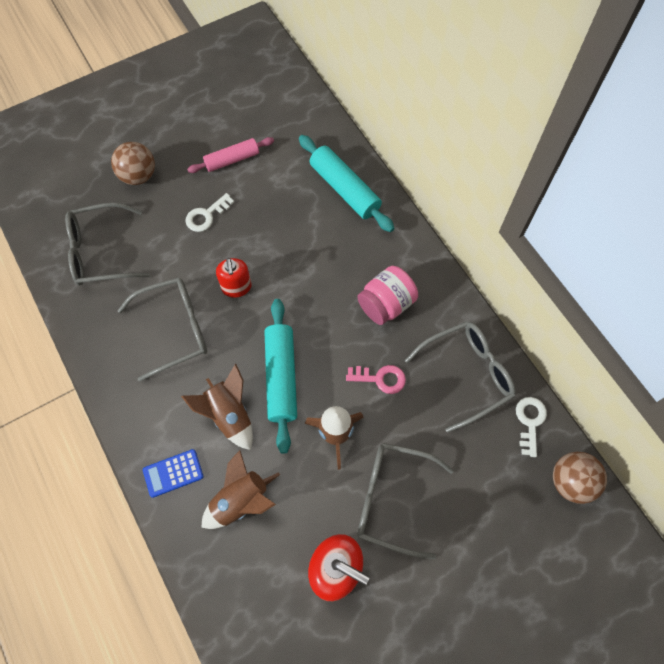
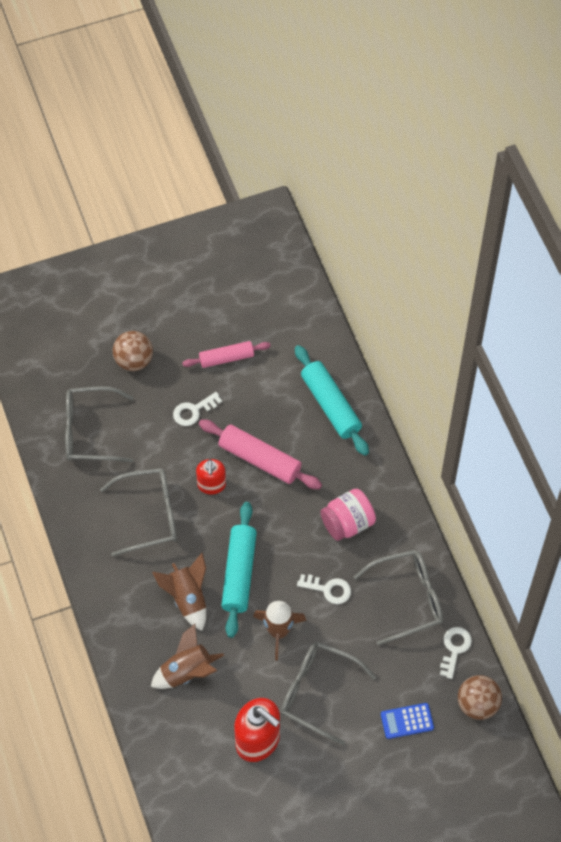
camera: 10 degrees right, 5 degrees down
blue calculator [143,449,204,498] -> blue calculator moved to [381,703,434,739]
pink key [346,365,406,394] -> white key [297,574,351,604]
none -> pink rolling pin [199,419,322,489]

